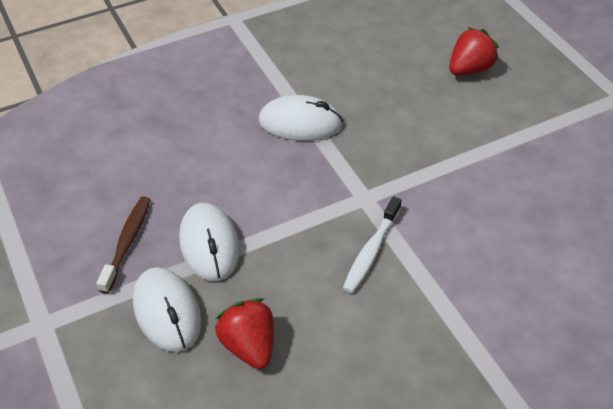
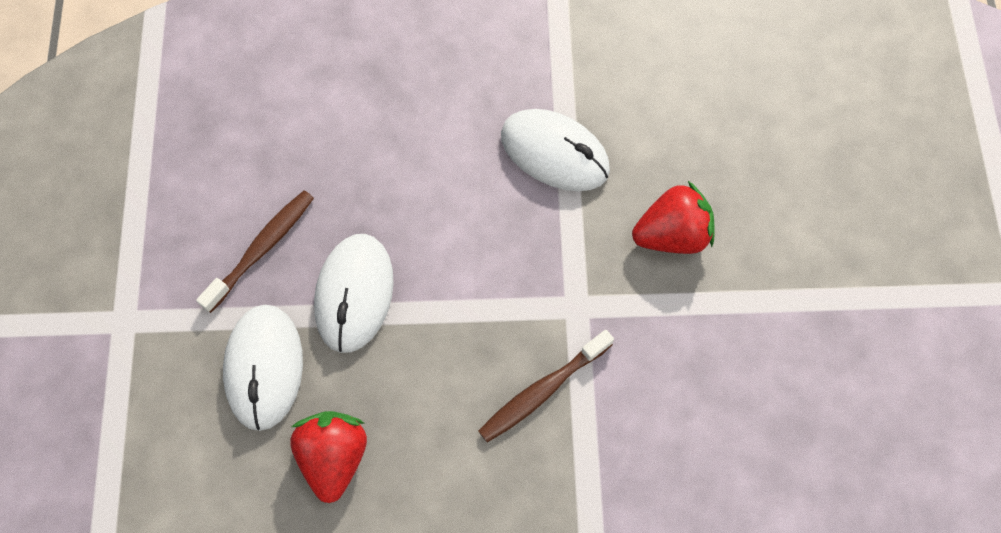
camera: 25 degrees right, 20 degrees up
white toothbrush [342,197,402,293] -> brown toothbrush [478,330,614,443]
red strawberry [449,27,499,76] -> red strawberry moved to [632,181,715,254]

